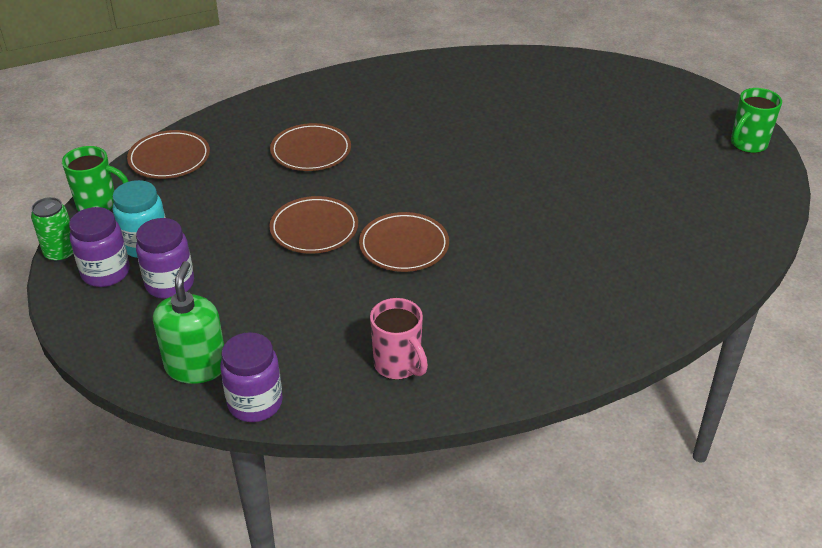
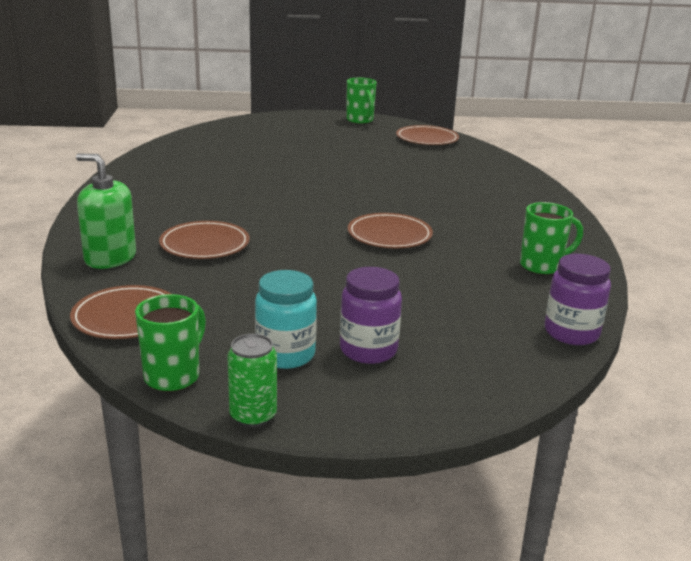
camera: 70 degrees left, 15 degrees down
purple jar [69,207,130,287] -> none
green soap dispenser [153,261,224,384] -> green soap dispenser moved to [76,154,136,269]
brown plate [269,196,358,254] -> brown plate moved to [396,125,459,145]
pink mug [370,298,428,380] -> green mug [520,202,583,275]

